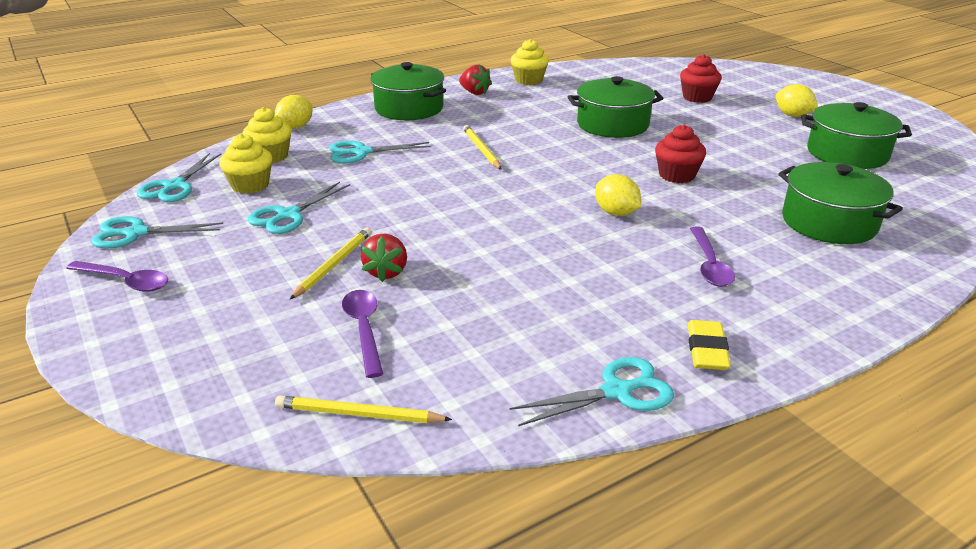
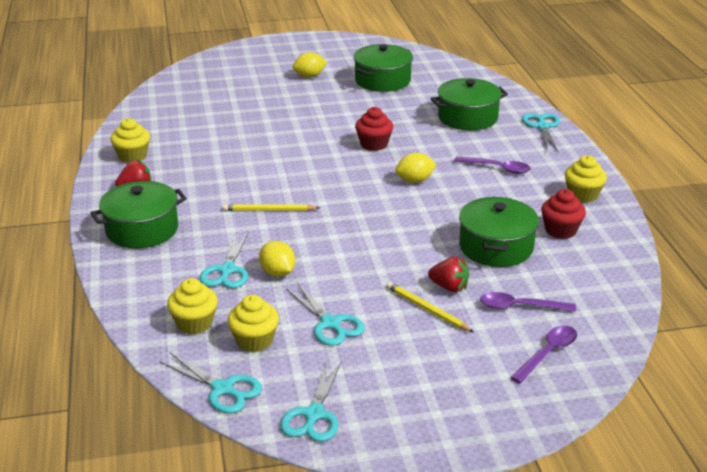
camera: 70 degrees left, 0 degrees up
purple spoon [66,261,168,292] -> purple spoon moved to [510,326,577,383]
yellow lemon [275,95,313,129] -> yellow lemon moved to [259,241,295,277]
yellow pencil [275,396,452,423] -> none
turquoise scissors [509,357,674,426] -> turquoise scissors moved to [522,113,560,152]
green pot [568,76,664,138] -> green pot moved to [459,197,539,267]
red cupcake [680,54,722,103] -> red cupcake moved to [541,189,586,239]
yellow eraser [688,320,731,370] -> yellow cupcake [565,155,607,203]

